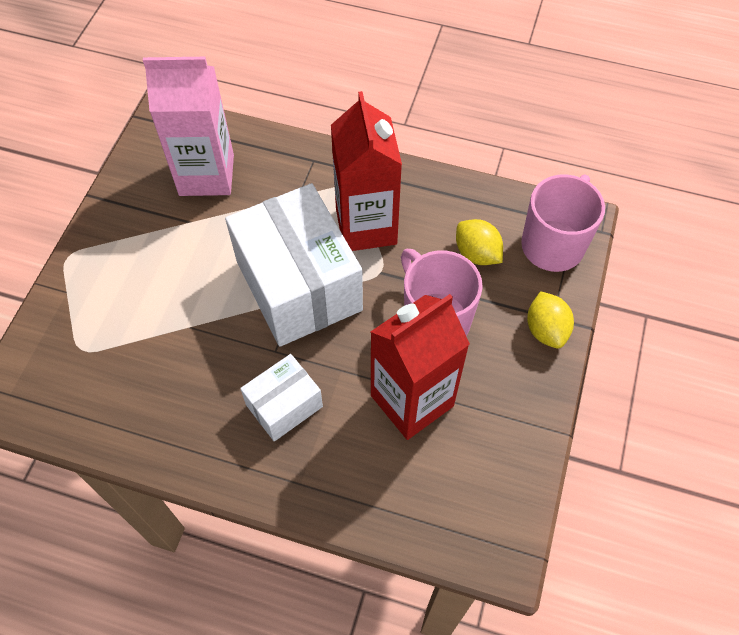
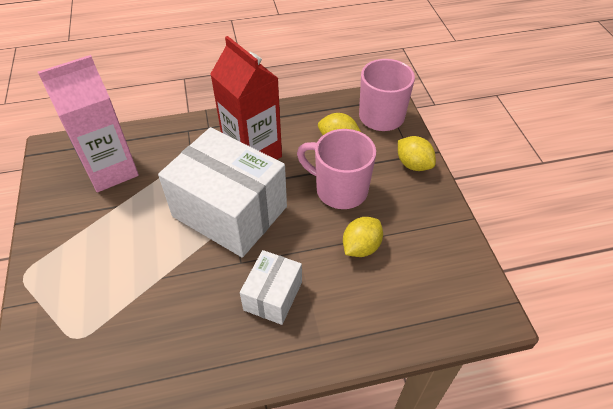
camera: 30 degrees left, 10 degrees down
red carton [370,294,470,440] -> yellow lemon [343,217,383,257]

